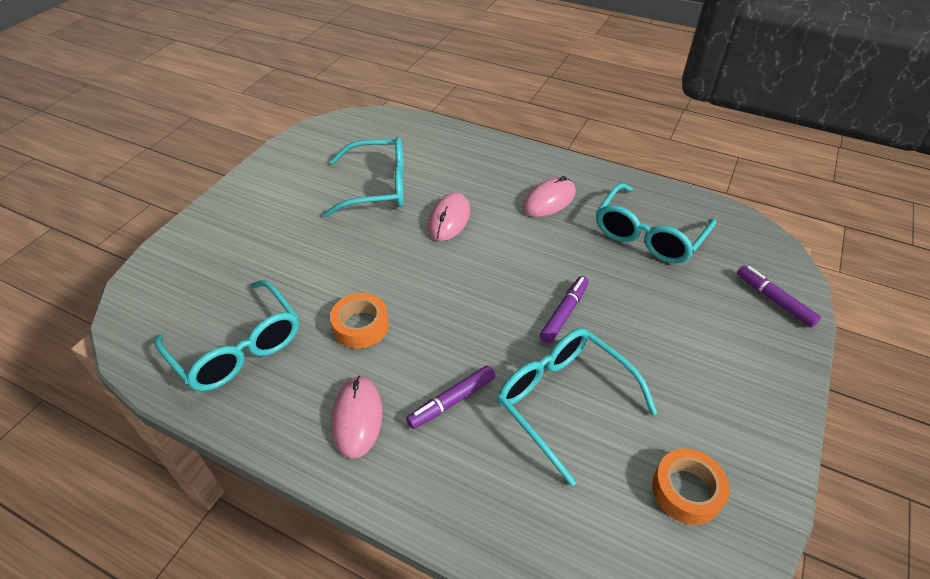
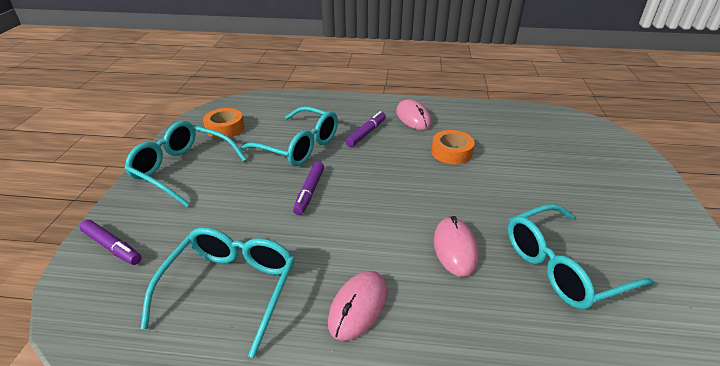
camera: 160 degrees right, 10 degrees down
turquoise glasses [154,280,299,391] -> turquoise glasses moved to [125,121,247,207]

